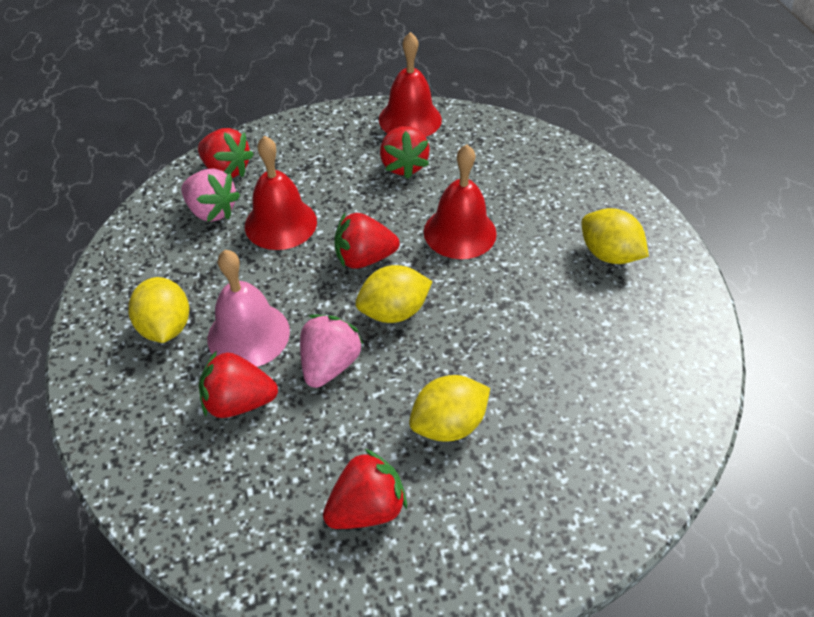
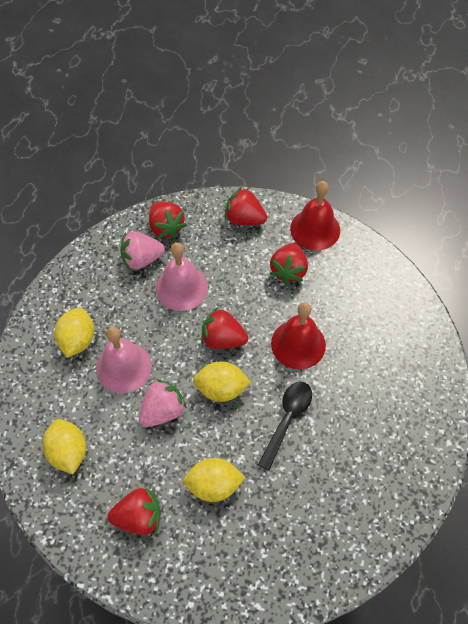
camera: 25 degrees right, 10 degrees up
pink strawberry [181,168,240,222] -> pink strawberry turned 105 degrees clockwise [120,232,165,270]
red strawberry [199,350,278,418] -> red strawberry moved to [224,187,267,225]
red bell [245,135,317,250] -> pink bell [156,243,208,311]
yellow lemon [581,208,649,264] -> yellow lemon moved to [43,419,86,475]
none -> black spoon [258,381,312,471]

